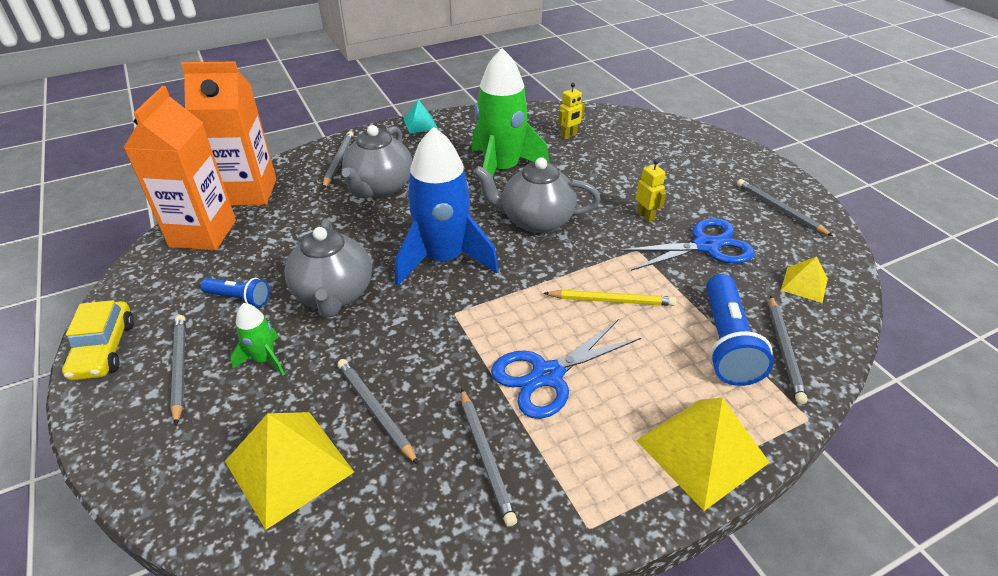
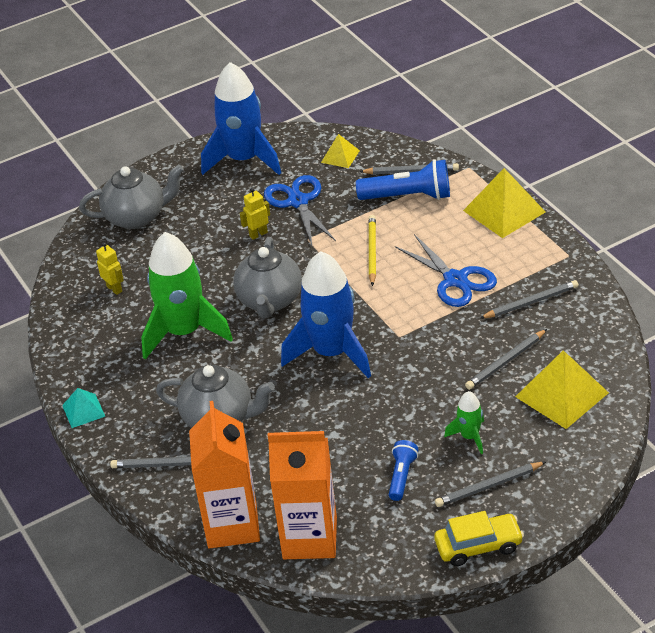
camera: 90 degrees left, 0 degrees up
grey teapot [284,218,372,318] -> grey teapot moved to [79,164,184,229]
grey pencil [737,179,833,236] -> blue rocket [201,62,281,175]

